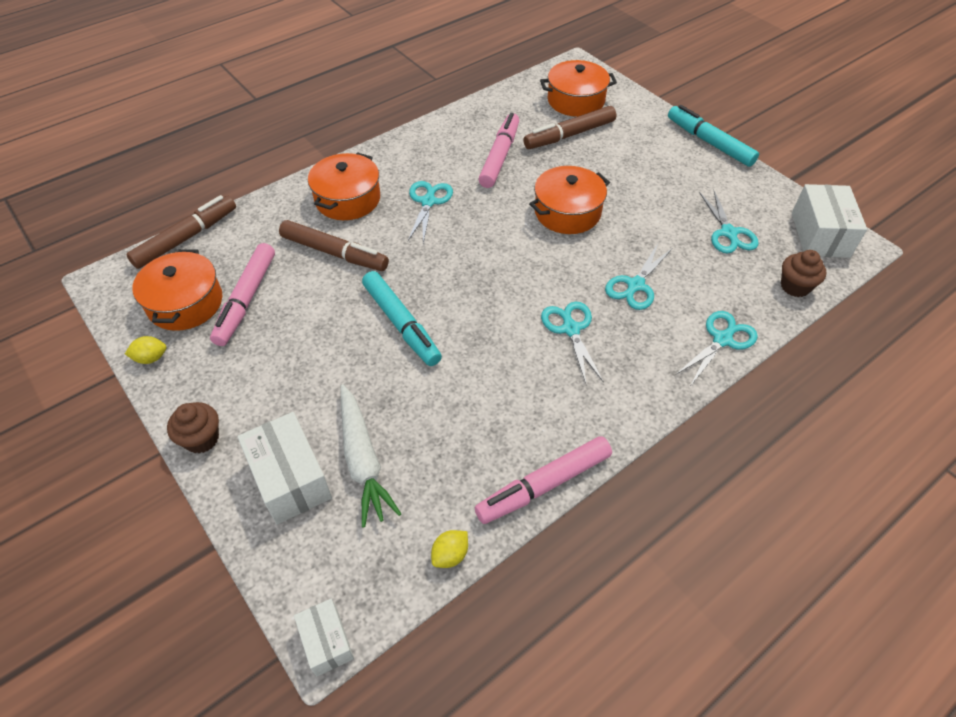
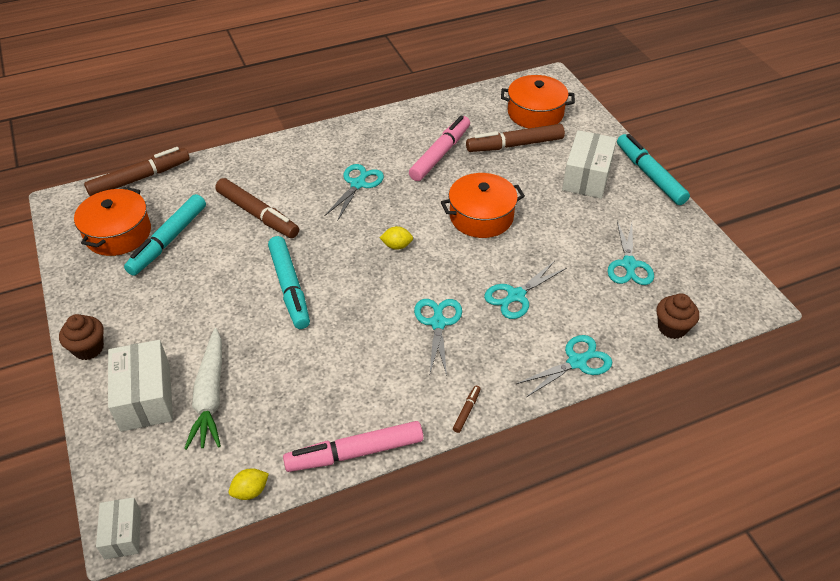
camera: 15 degrees right, 5 degrees down
yellow lemon [125,336,166,364] -> yellow lemon moved to [380,226,413,250]
pink marker [210,243,275,346] -> turquoise marker [124,194,206,276]
orange pot [308,152,380,220] -> none
white box [792,184,867,258] -> white box moved to [562,130,617,199]
none -> brown marker [453,385,481,433]

